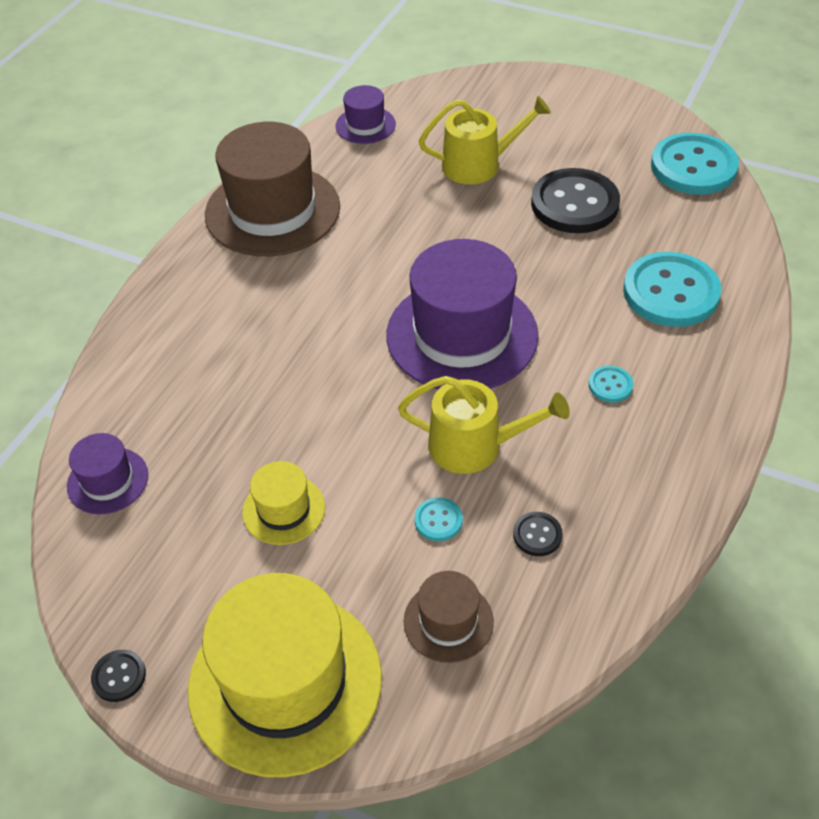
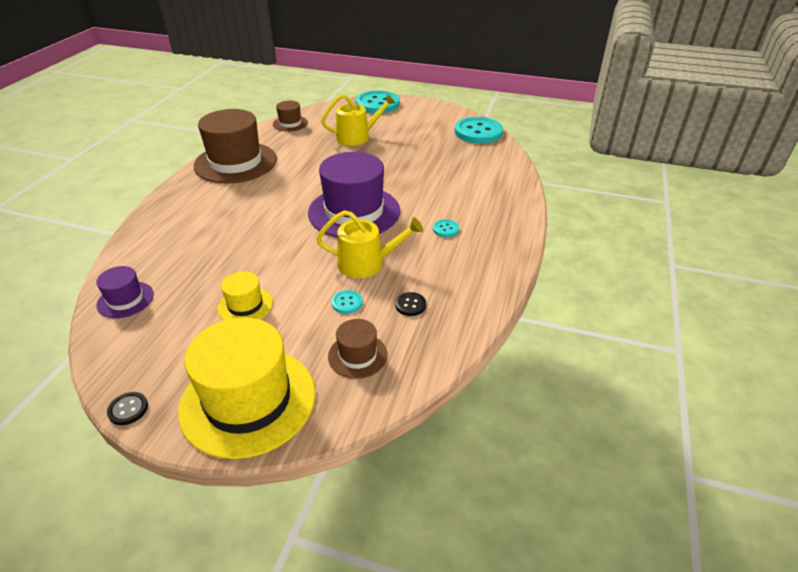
camera: 10 degrees left, 10 degrees down
purple hat [336,85,396,144] -> brown hat [273,101,308,131]
black button [531,168,620,233] -> none
turquoise button [623,252,721,327] -> turquoise button moved to [356,90,400,114]

